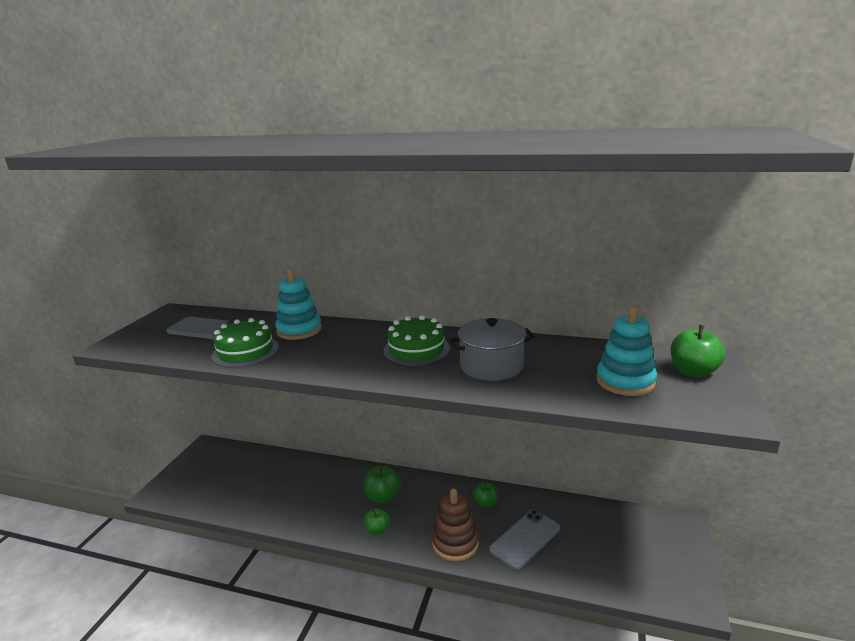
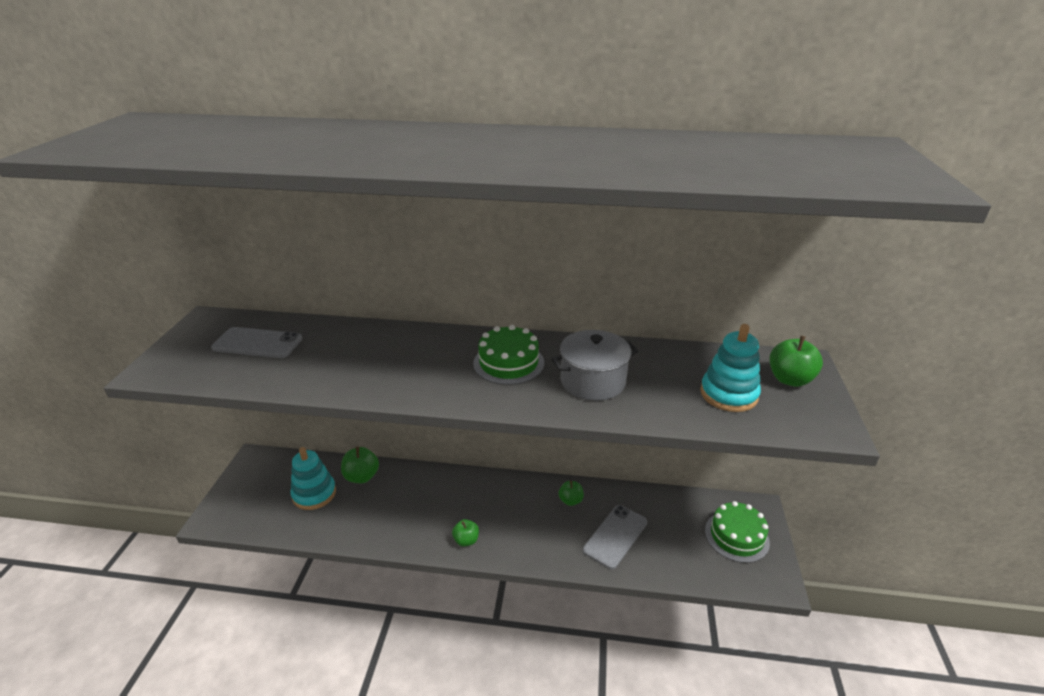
camera: 10 degrees left, 10 degrees up
green cake [211,318,279,368] -> green cake moved to [705,501,770,563]
turquoise stacking toy [275,268,322,340] -> turquoise stacking toy moved to [290,447,336,510]
green apple [364,464,401,503] -> green apple moved to [341,446,379,483]
brown stacking toy [432,489,479,562] -> none

